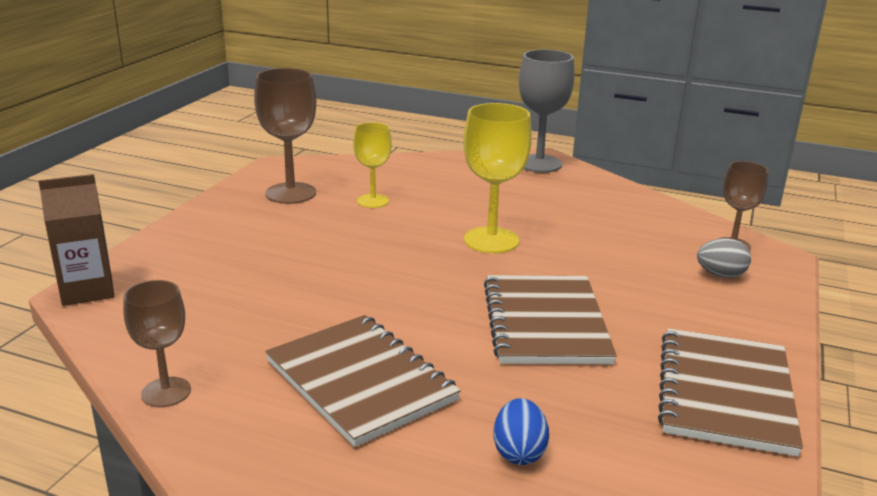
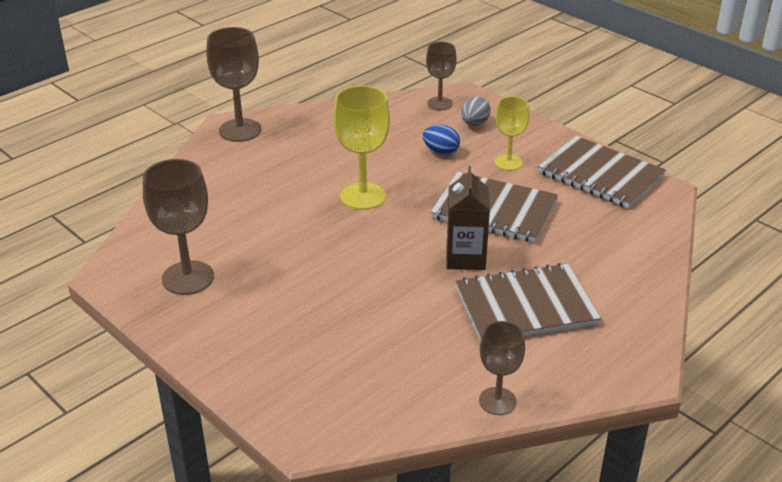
camera: 65 degrees left, 10 degrees up
brown carton [38,174,114,306] -> brown carton moved to [446,166,490,270]
yellow goblet [353,122,392,208] -> yellow goblet moved to [495,96,529,170]
blue egg [493,398,549,465] -> blue egg moved to [423,125,460,155]
grey goblet [519,49,575,173] -> brown goblet [206,27,261,142]

